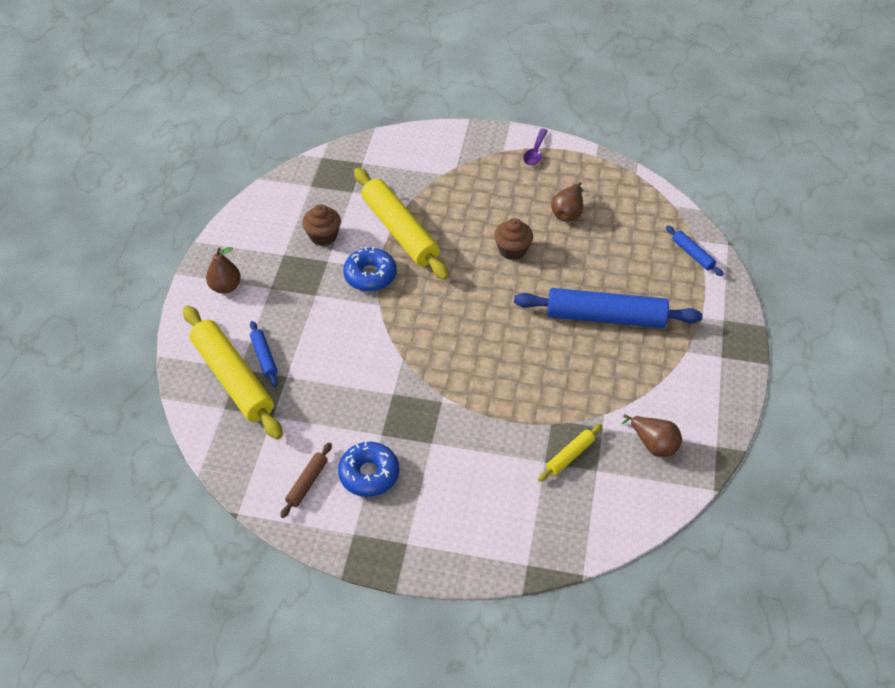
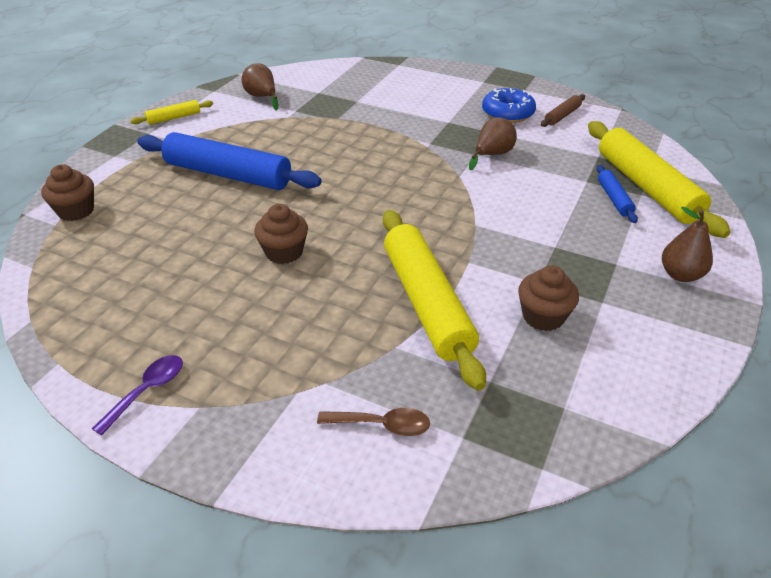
camera: 165 degrees left, 10 degrees down
blue donut [343,247,397,291] -> none
yellow rolling pin [538,424,602,482] -> yellow rolling pin moved to [130,100,213,125]
brown pear [551,182,583,221] -> brown pear moved to [469,117,517,170]
blue rolling pin [666,225,724,276] -> brown cupcake [41,165,94,221]
none -> brown spoon [317,408,430,436]

